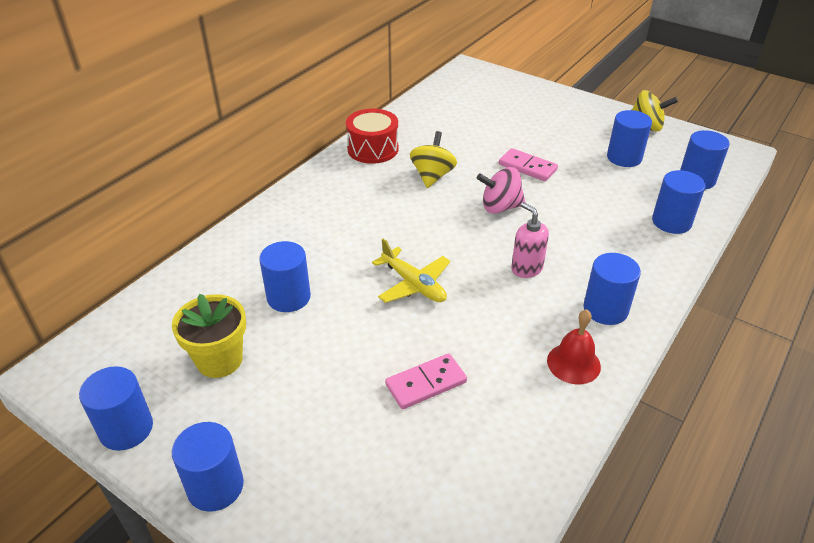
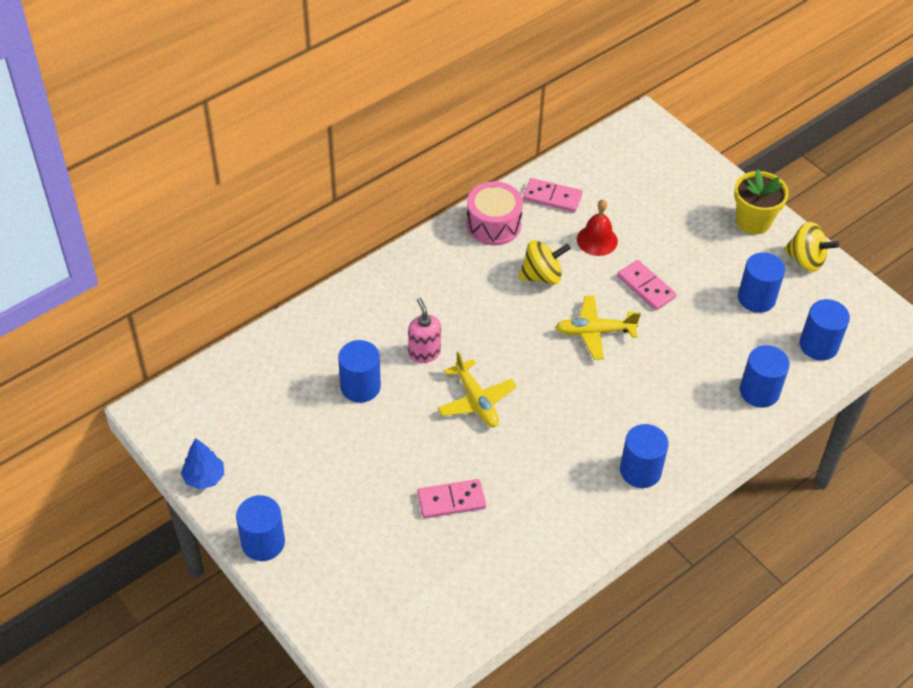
camera: 15 degrees right, 10 degrees up
blue cylinder [79,366,153,451] -> blue tree [181,438,224,490]
yellow flower pot [172,294,246,378] -> yellow flower pot moved to [734,170,789,234]
red drum [346,109,399,164] -> pink drum [466,181,523,246]
yellow spinning top [410,131,457,188] -> yellow spinning top turned 45 degrees clockwise [518,240,571,284]
pink spinning top [477,167,526,214] -> yellow plane [555,296,641,360]
pink soap dispenser [511,202,549,278] -> pink soap dispenser moved to [408,298,441,363]
red bell [547,309,601,384] -> red bell moved to [577,199,618,256]
none -> pink domino [523,178,583,212]

